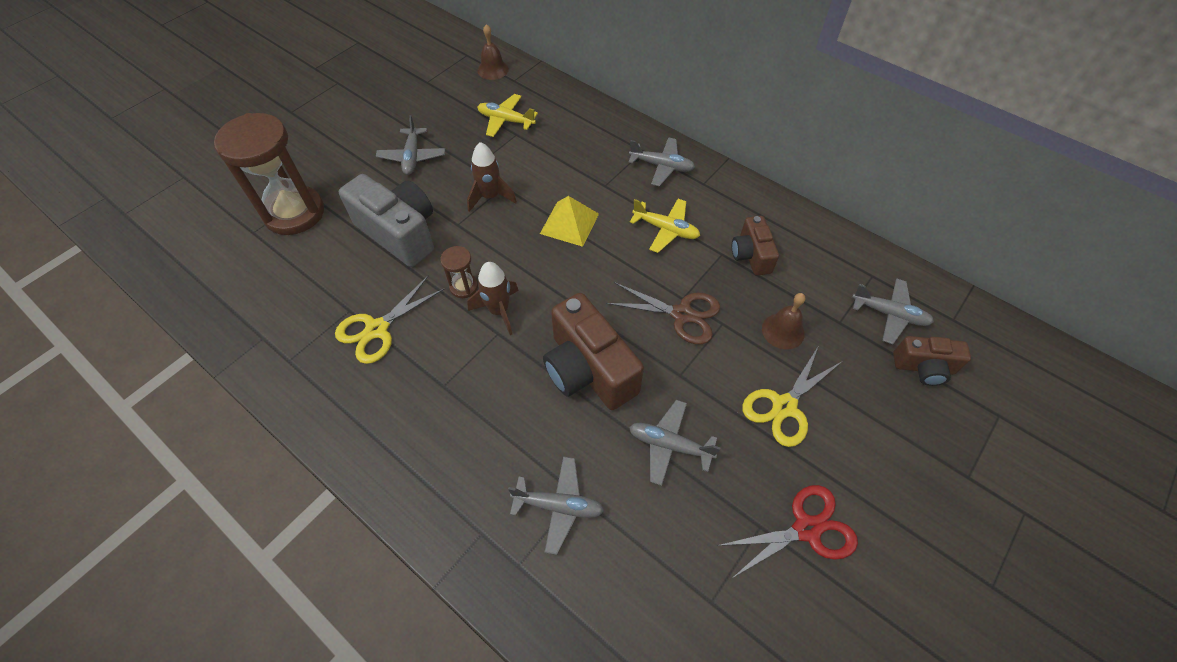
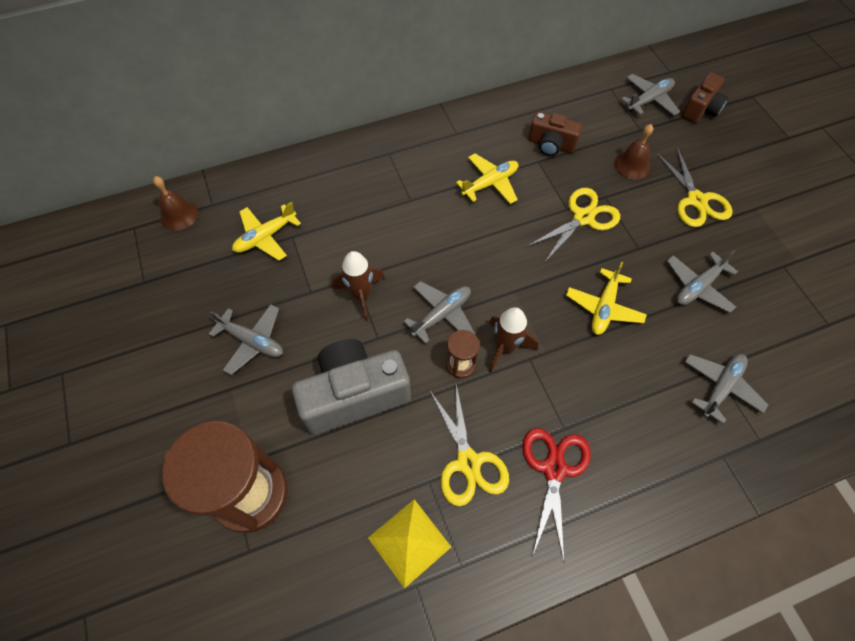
camera: 60 degrees left, 5 degrees up
yellow pyramid [540,196,599,247] -> yellow pyramid moved to [368,499,451,589]
brown camera [543,293,644,410] -> yellow plane [566,262,647,335]
brown scissors [606,282,720,344] -> yellow scissors [528,188,620,262]
grey plane [628,137,695,187] -> grey plane moved to [404,281,475,344]
red scissors [717,485,858,579] -> red scissors moved to [523,428,591,561]

